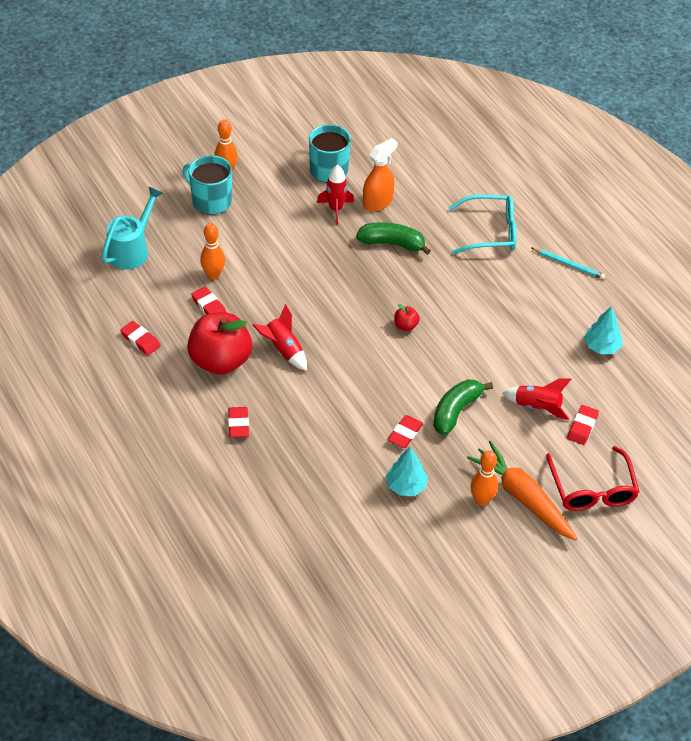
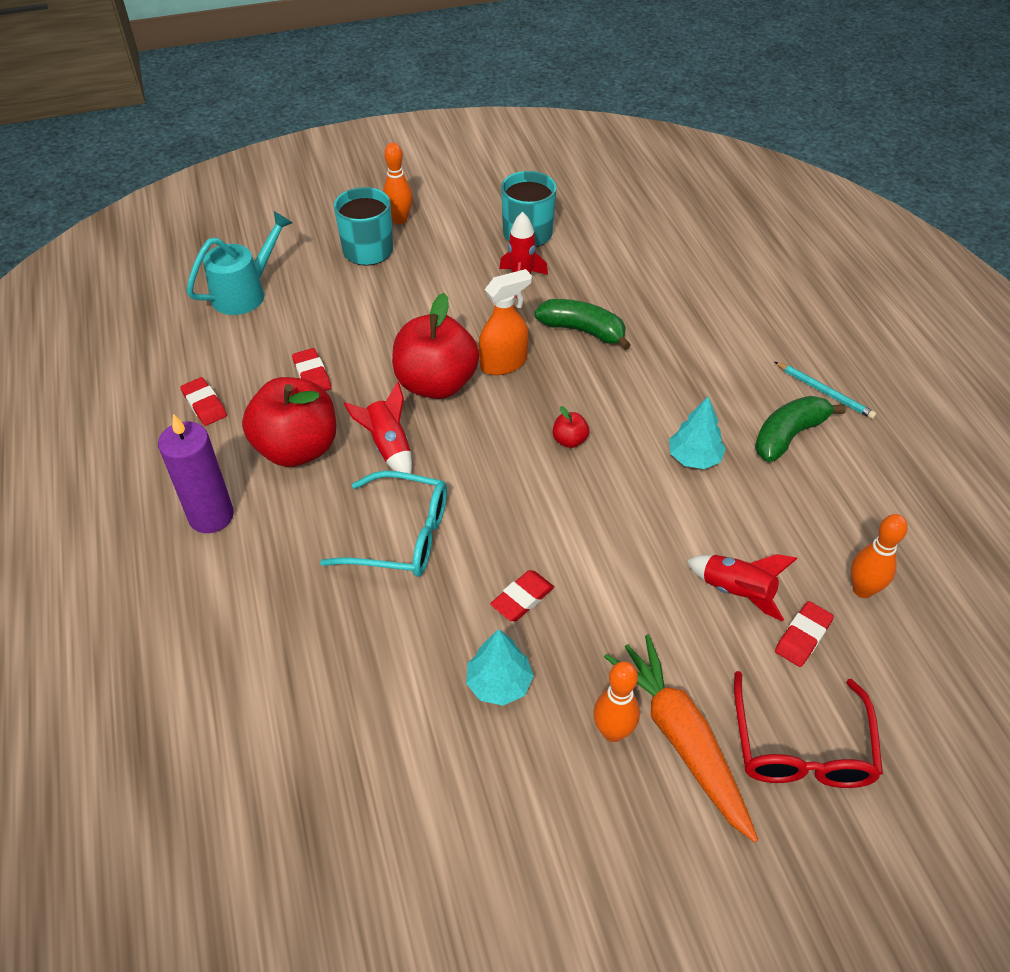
camera: 15 degrees right, 0 degrees up
orange bowling pin [200,223,225,280] -> orange bowling pin moved to [851,514,908,598]
red eraser [228,407,249,438] -> none
orange spray bottle [363,138,398,212] -> orange spray bottle moved to [479,269,532,375]
green banana [433,380,493,435] -> green banana moved to [755,396,846,462]
turquoise glasses [448,195,517,254] -> turquoise glasses moved to [320,471,447,577]
turquoise tree [584,306,622,354] -> turquoise tree moved to [669,396,726,469]
none -> purple candle [158,414,234,533]
none -> red apple [392,293,479,399]

